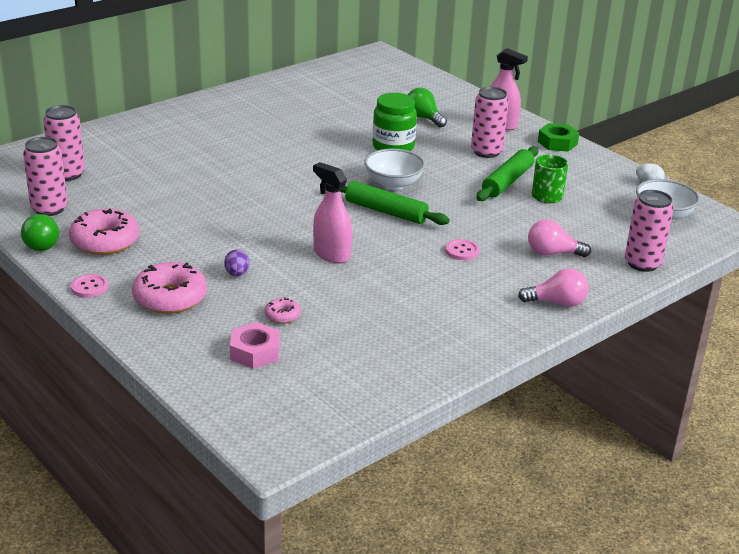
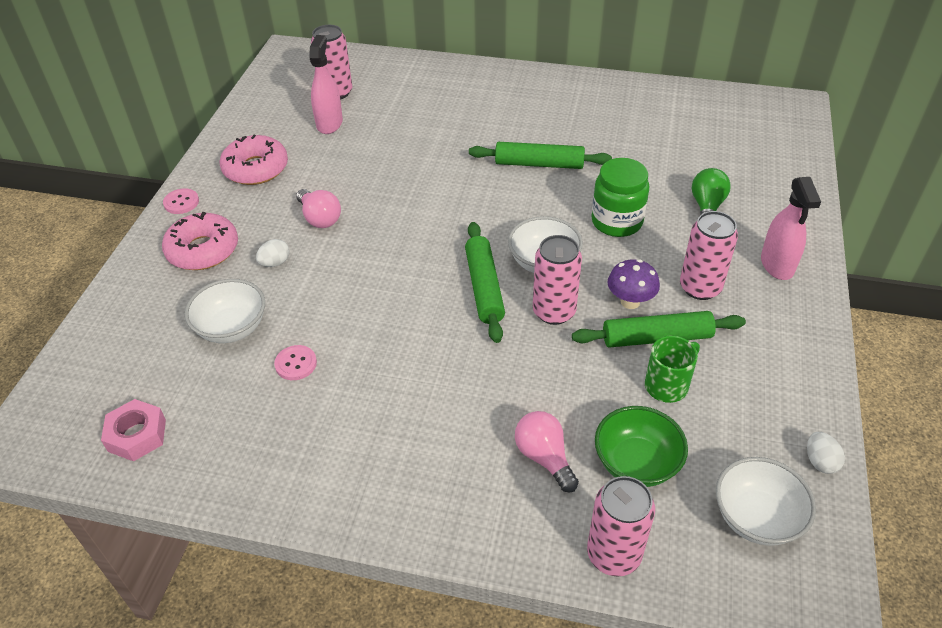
camera: 55 degrees right, 15 degrees up
green light bulb [21,214,59,251] -> none
pink can [23,137,68,216] -> pink can moved to [533,235,582,325]
purple egg [224,249,249,276] -> white egg [256,239,290,267]
pink nut [230,322,279,369] -> pink nut moved to [101,399,166,461]
pink donut [265,297,301,324] -> white bowl [185,279,265,343]
pink spray bottle [313,162,352,263] -> pink spray bottle moved to [309,35,343,134]
pink button [445,239,480,260] -> pink button moved to [274,345,317,380]
pink light bulb [518,268,589,307] -> pink light bulb moved to [296,189,341,228]
green nut [538,123,579,152] -> none
none -> green rolling pin [469,142,612,169]
none -> green bowl [595,406,688,487]
none -> purple mushroom [608,259,660,309]

